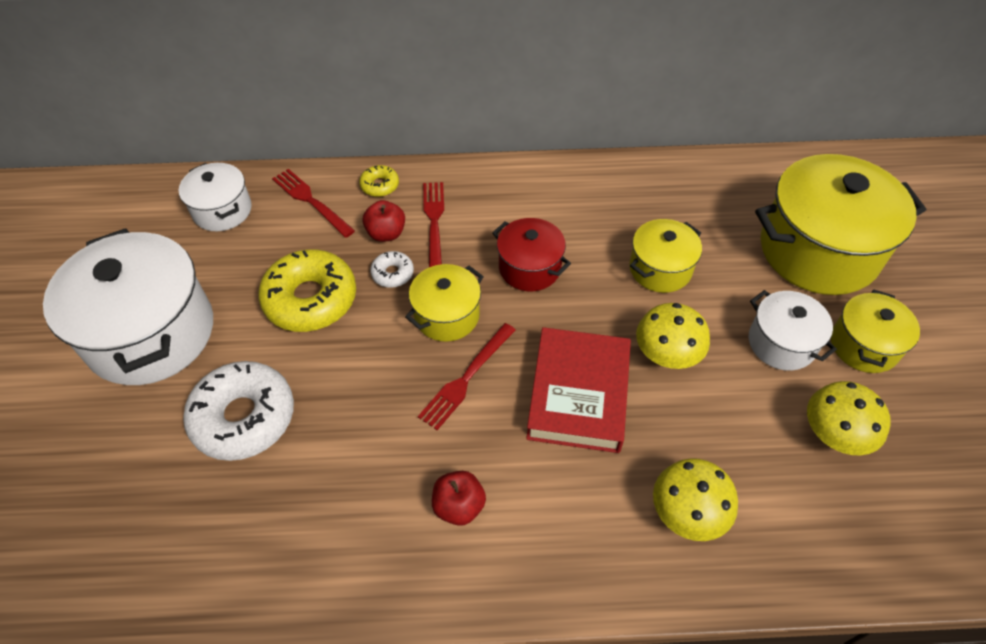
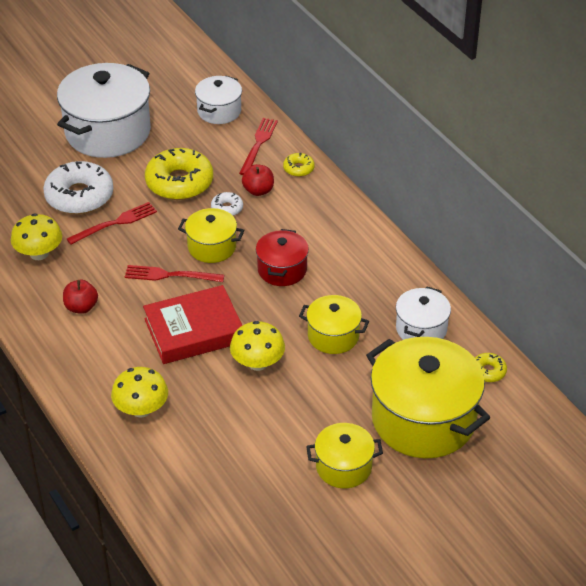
camera: 60 degrees right, 10 degrees down
red fork [423,182,444,267] -> red fork moved to [67,202,157,245]
white pot [749,290,837,371] -> white pot moved to [396,287,451,340]
yellow mushroom [807,381,891,456] -> yellow mushroom moved to [11,213,62,260]
none -> yellow donut [475,353,507,382]

